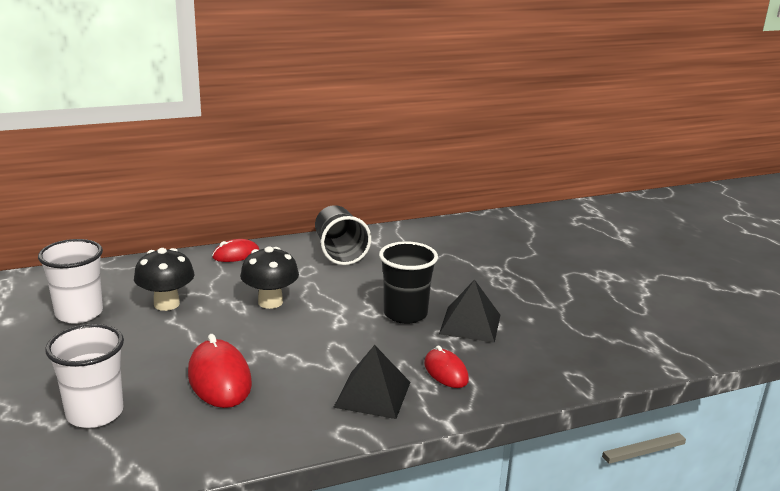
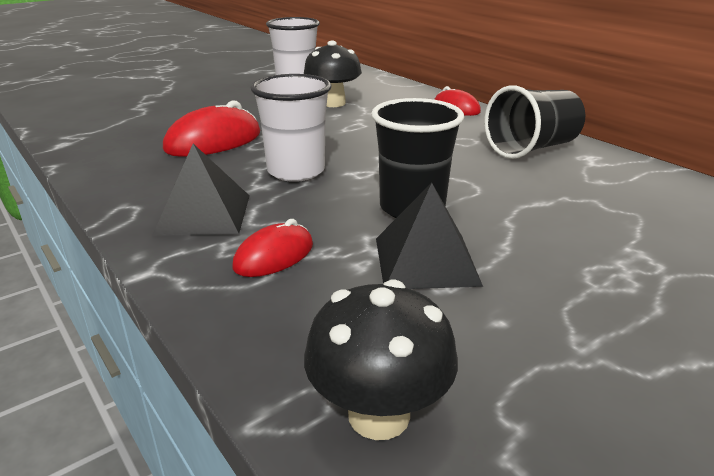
camera: 75 degrees right, 5 degrees up
white cup [45,324,124,428] -> white cup moved to [251,74,331,182]
black mushroom [240,246,299,309] -> black mushroom moved to [304,280,458,440]

